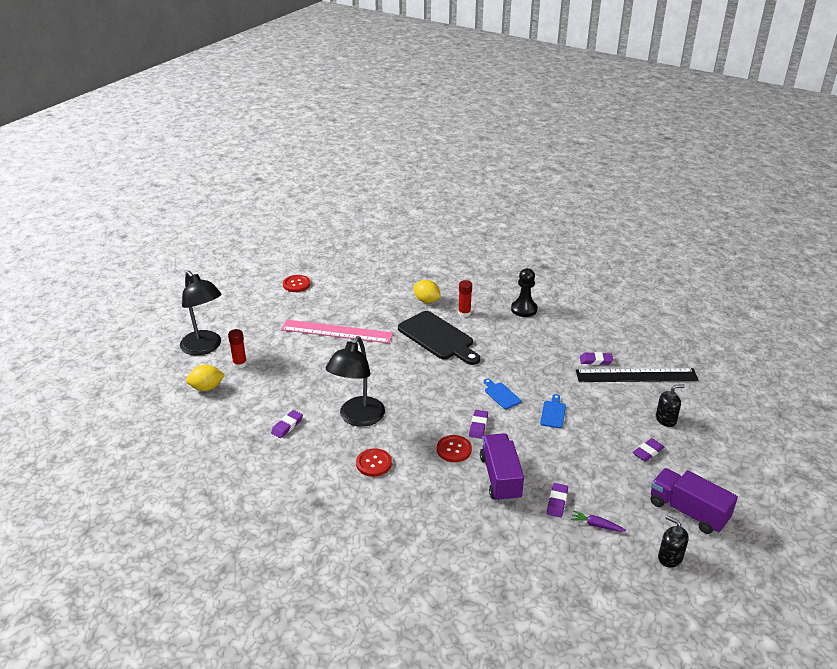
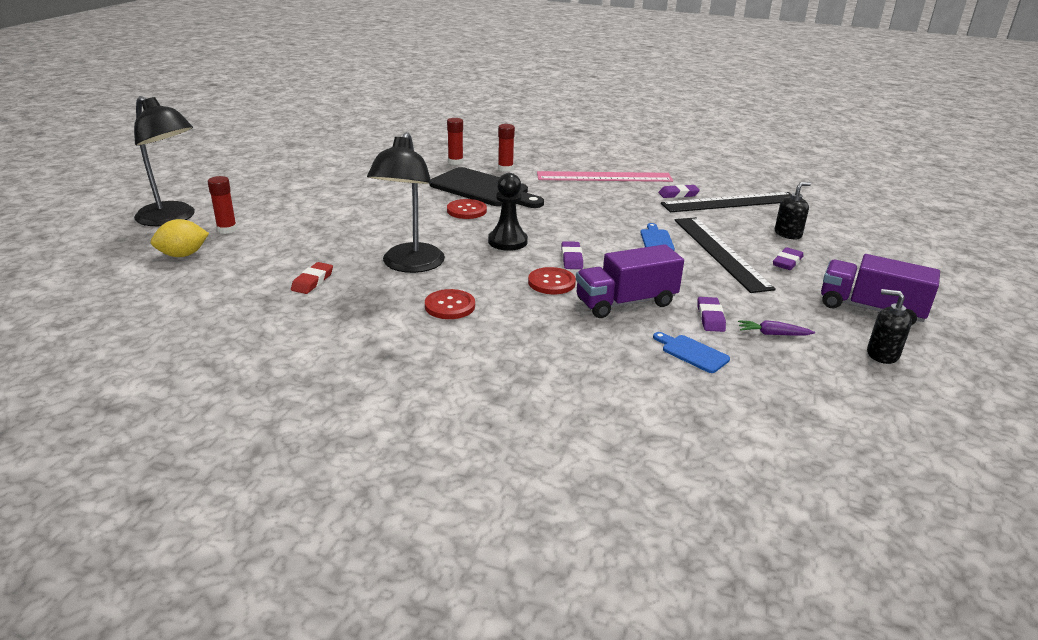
camera: 15 degrees left, 5 degrees down
purple eraser [271,410,303,438] -> red eraser [291,262,333,294]
pink ruler [281,320,393,343] -> pink ruler moved to [537,171,673,182]
red button [283,275,310,292] -> red button moved to [447,199,487,219]
yellow lemon [414,280,441,303] -> red glue stick [447,118,463,165]
purple truck [480,433,524,502] -> purple truck turned 90 degrees counterclockwise [576,244,684,318]
blue cutting board [484,379,521,409] -> blue cutting board moved to [653,332,730,373]
black pawn [511,268,538,317] -> black pawn moved to [488,173,528,251]
none -> black ruler [675,217,776,293]

